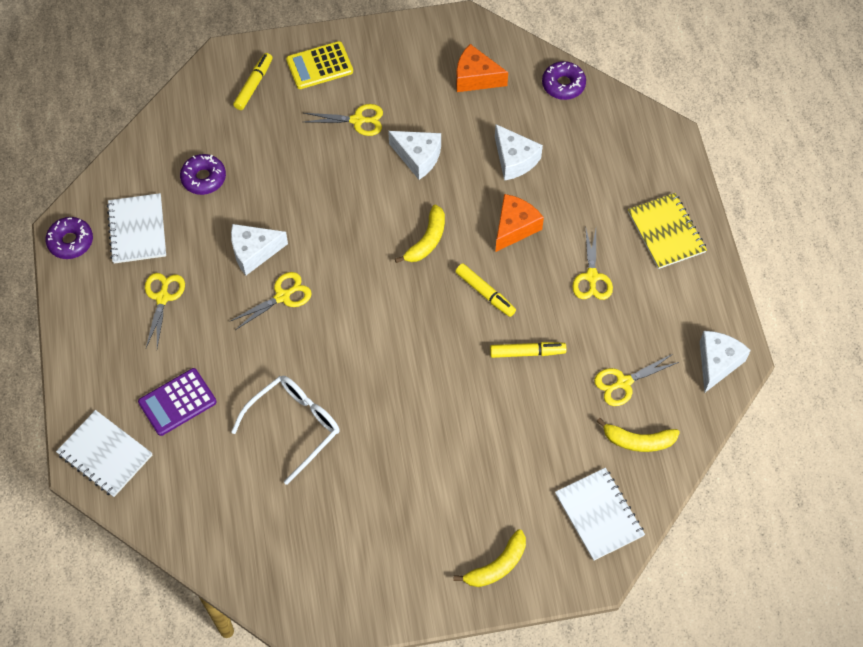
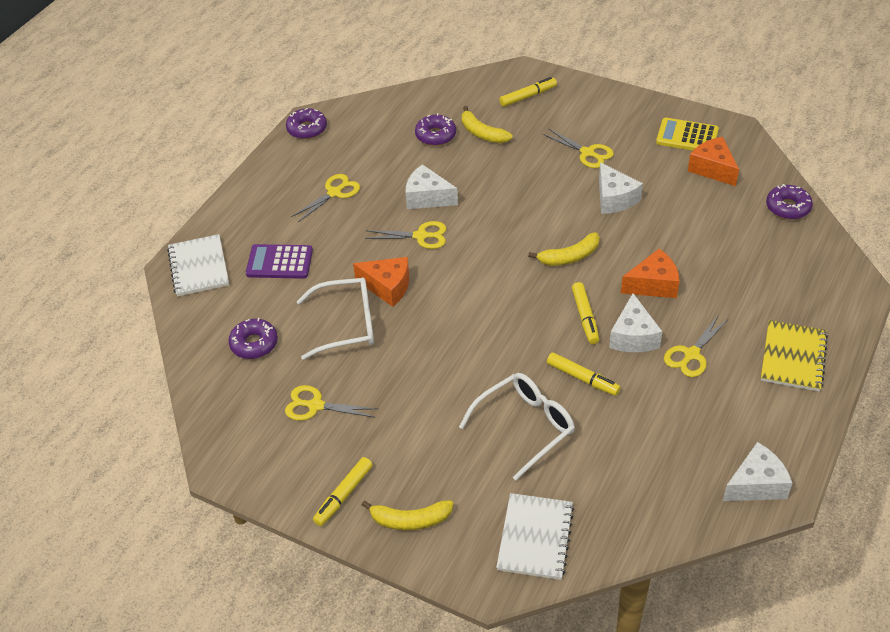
camera: 40 degrees right, 15 degrees down
white notebook [107,193,166,264] -> none
yellow calculator [286,41,353,89] -> yellow calculator moved to [656,118,719,150]
white cheese [495,124,543,181] -> white cheese moved to [609,293,662,352]
yellow scissors [594,353,679,406] -> yellow scissors moved to [285,385,378,421]
yellow banana [597,418,680,452] -> yellow banana moved to [462,106,512,143]
none -> purple donut [228,318,278,359]
none -> yellow marker [313,457,373,526]
none -> orange cheese [353,257,409,307]
none -> white glasses [459,373,575,480]

